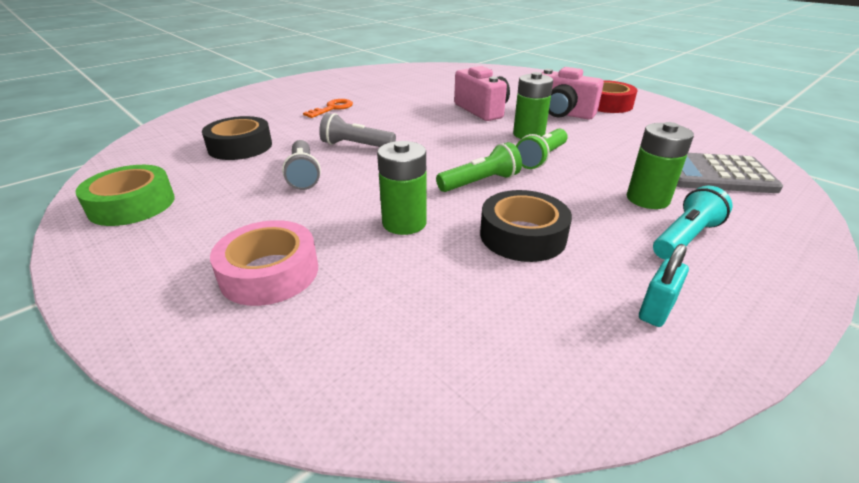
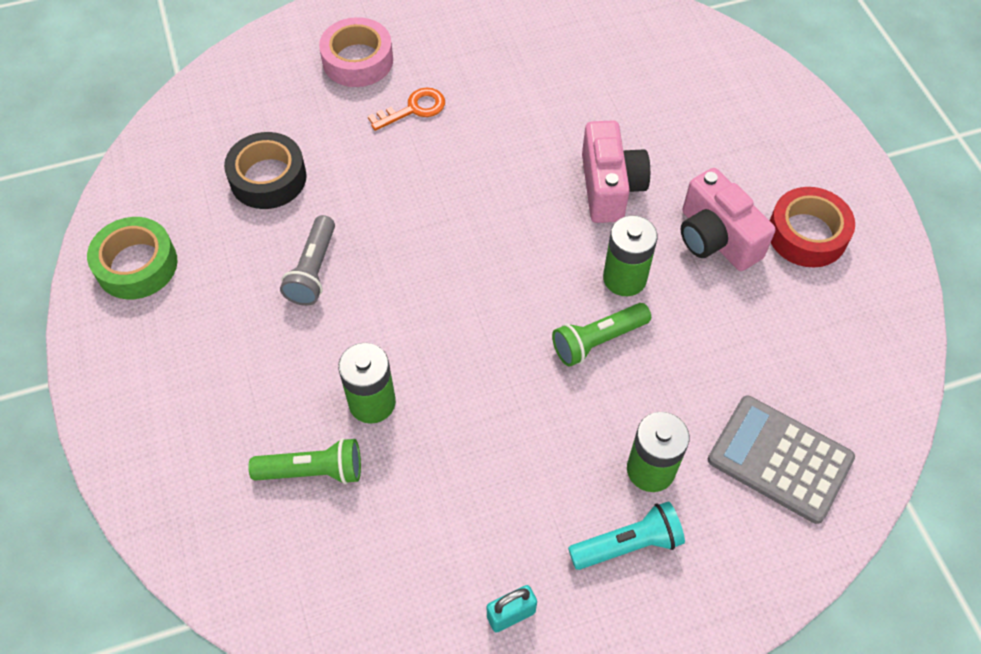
camera: 25 degrees right, 25 degrees up
pink tape [210,220,318,306] -> pink tape moved to [319,17,393,87]
grey flashlight [319,113,396,147] -> none
green flashlight [436,142,522,192] -> green flashlight moved to [248,438,361,484]
black tape [480,190,572,262] -> none

